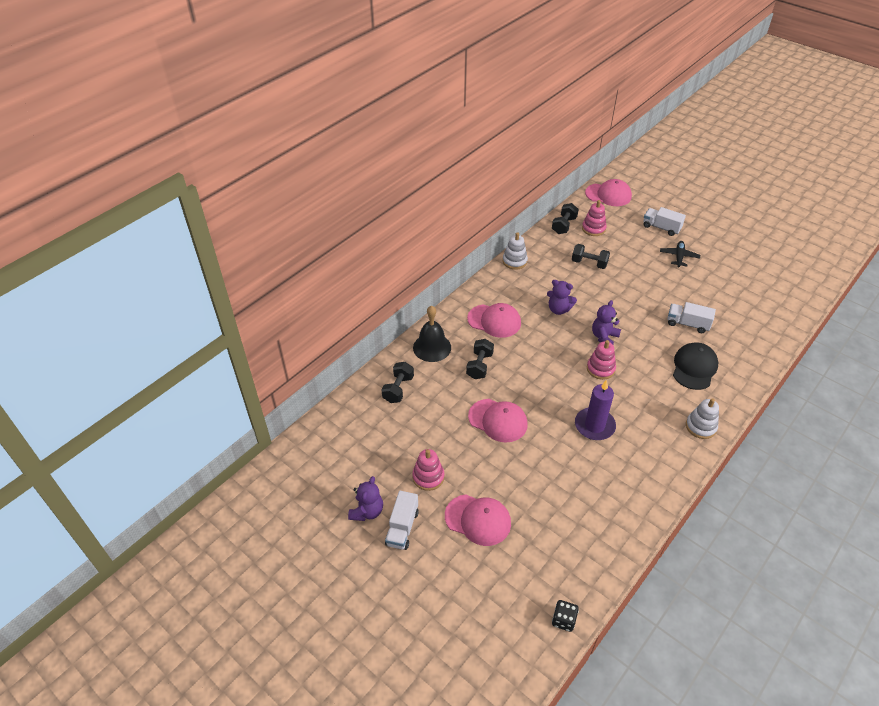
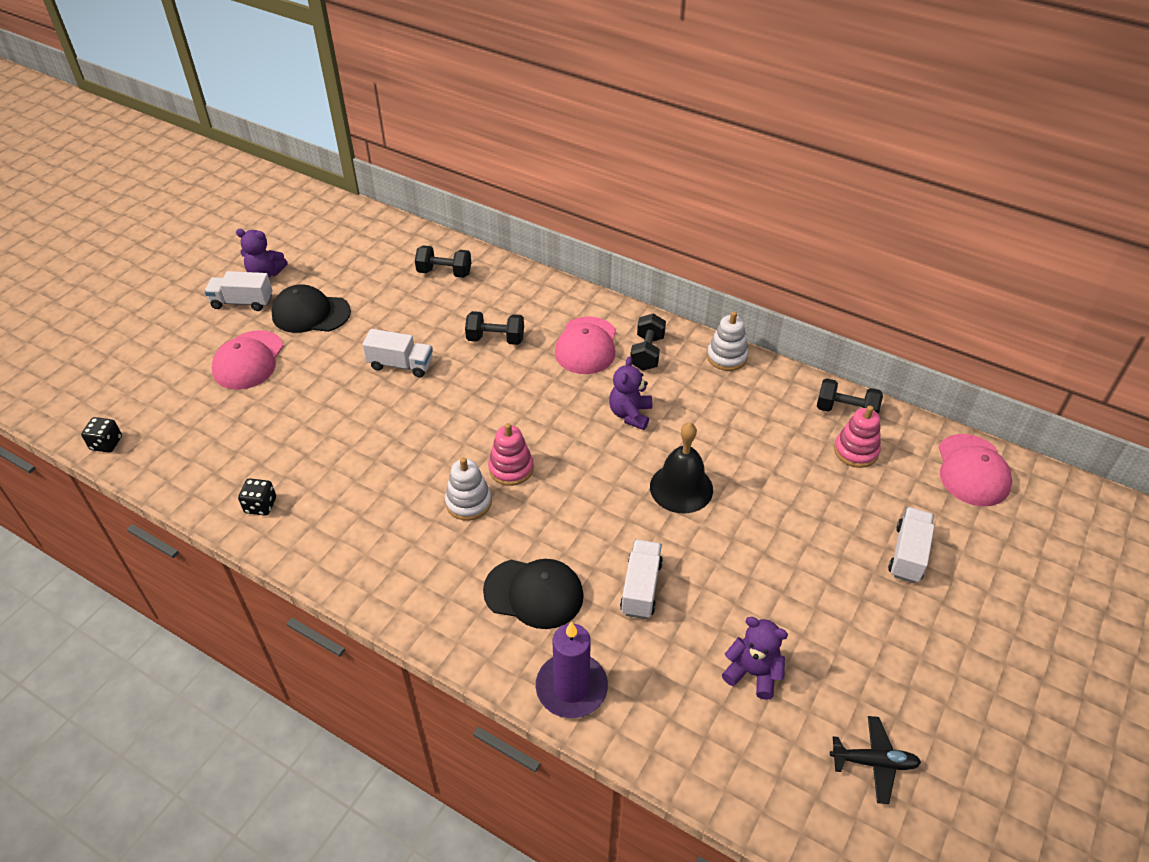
camera: 80 degrees right, 0 degrees up
pink stacking toy [412,449,445,491] -> black cap [271,284,351,333]
black bell [413,305,451,362] -> black bell moved to [650,423,713,514]
pink cap [468,399,528,443] -> white truck [362,329,433,377]
black dumbbell [572,244,610,269] -> black dumbbell moved to [630,313,666,371]
purple candle [575,380,616,440] -> purple candle moved to [536,621,608,718]
purple teddy bear [592,300,621,344] -> purple teddy bear moved to [722,617,788,700]
black plane [660,241,700,267] -> black plane moved to [830,716,921,804]
white stacking toy [686,398,719,439] -> white stacking toy moved to [445,457,492,521]
none -> black dice [238,478,276,516]

